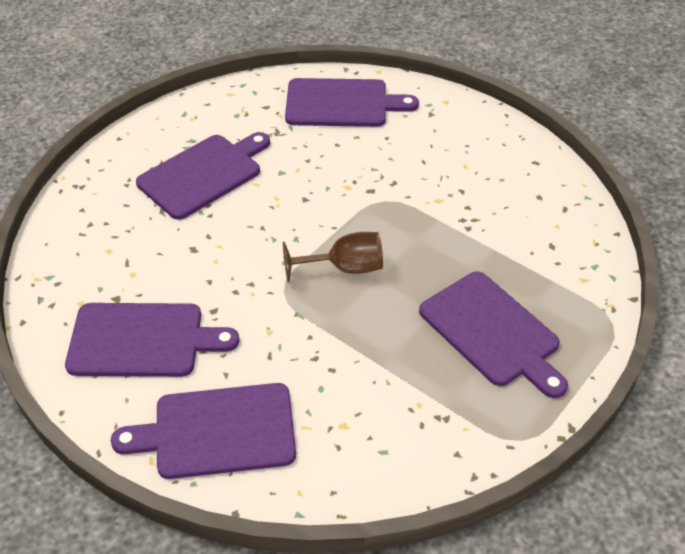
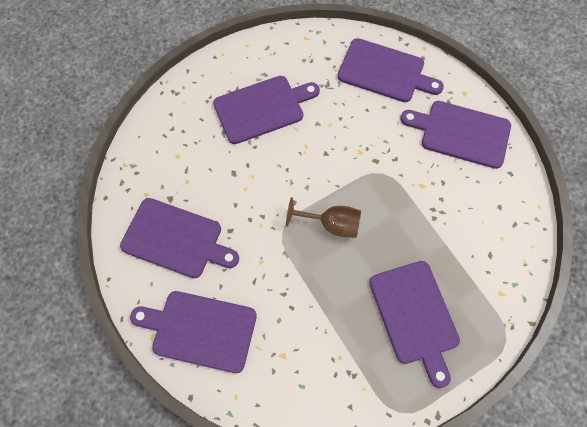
camera: 20 degrees right, 20 degrees up
none -> purple cutting board [400,101,511,169]

